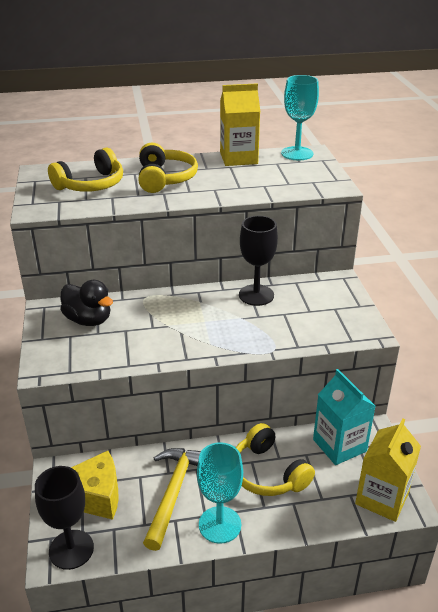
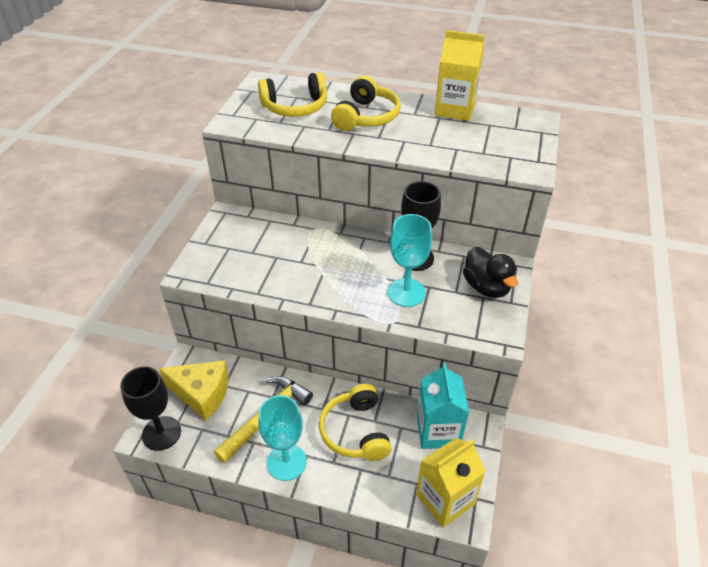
camera: 25 degrees right, 10 degrees up
black duck [60,280,113,326] -> black duck moved to [463,247,518,298]
turquoise goblet [281,75,319,160] -> turquoise goblet moved to [388,214,432,307]

